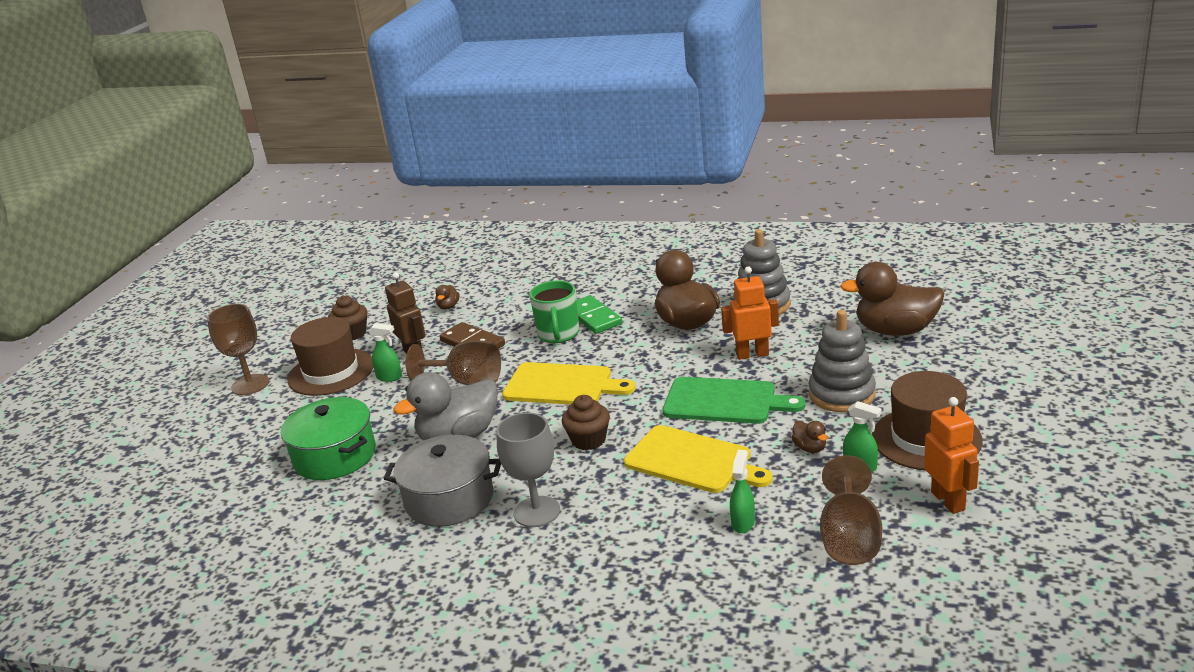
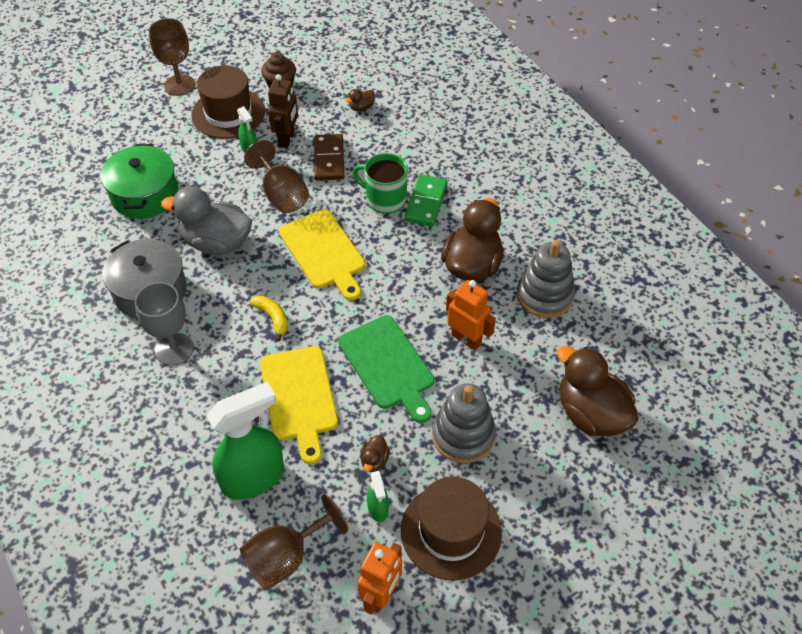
camera: 40 degrees right, 25 degrees up
green mug [529,280,580,343] -> green mug turned 75 degrees clockwise [352,153,408,214]
brown cupcake [562,395,610,450] -> yellow banana [250,296,288,341]
green spray bottle [730,450,755,533] -> green spray bottle [206,382,284,500], size x2.19

